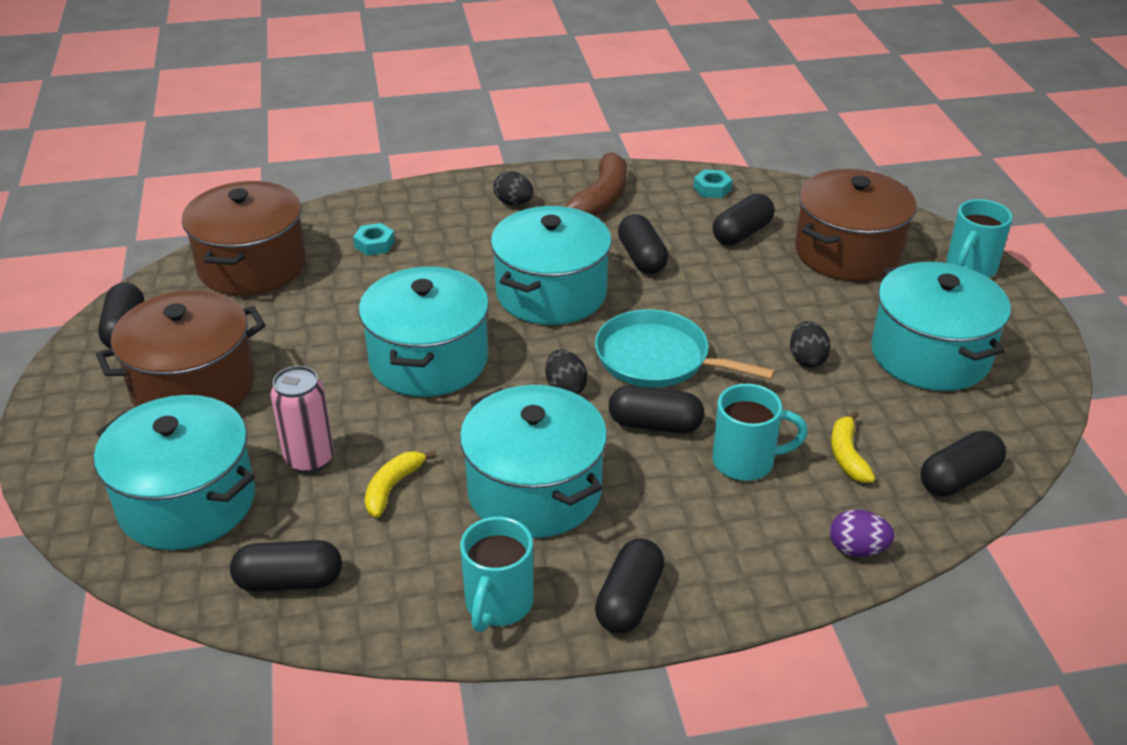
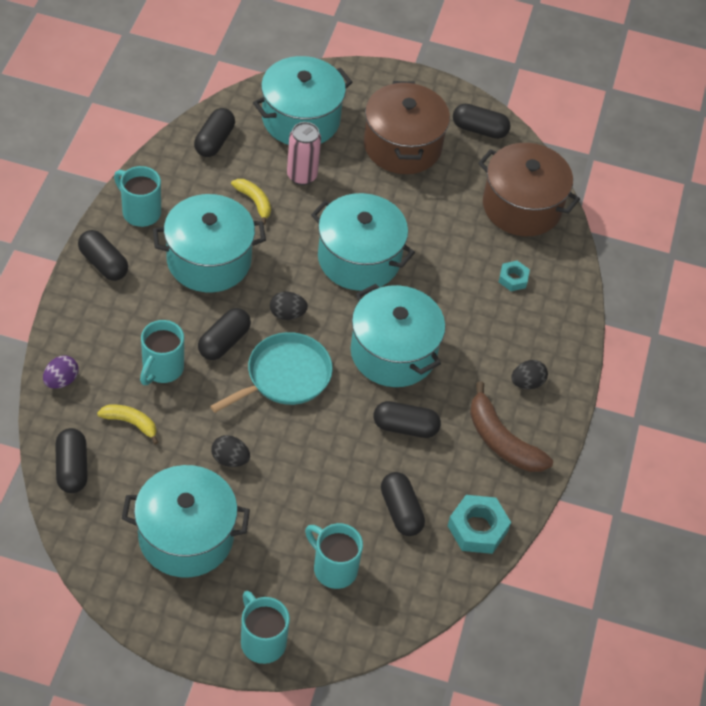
camera: 110 degrees right, 15 degrees up
turquoise nut [693,169,732,198] -> turquoise nut [448,495,511,554], size x1.70
brown pot [795,169,917,281] -> turquoise mug [305,523,363,589]

